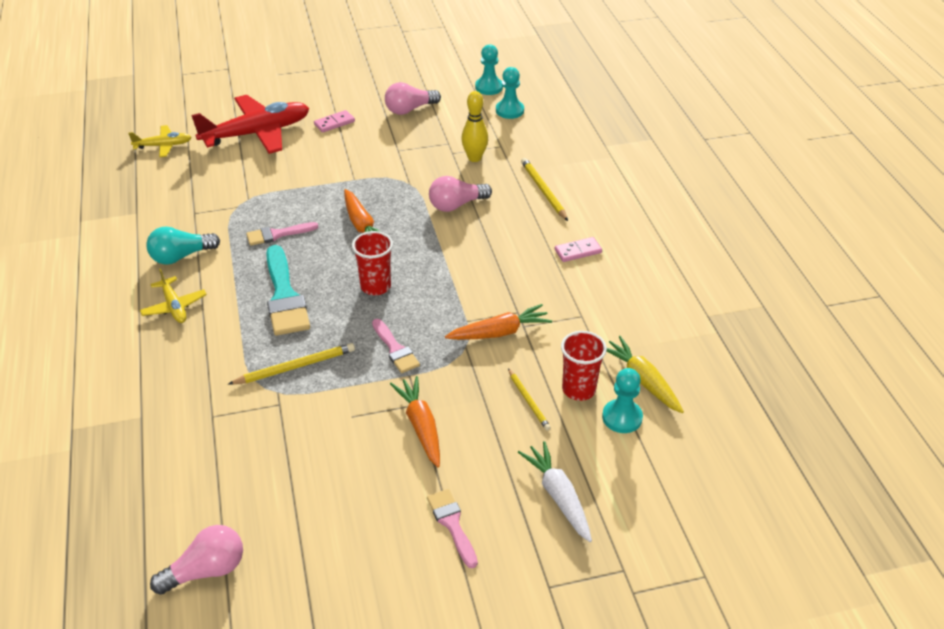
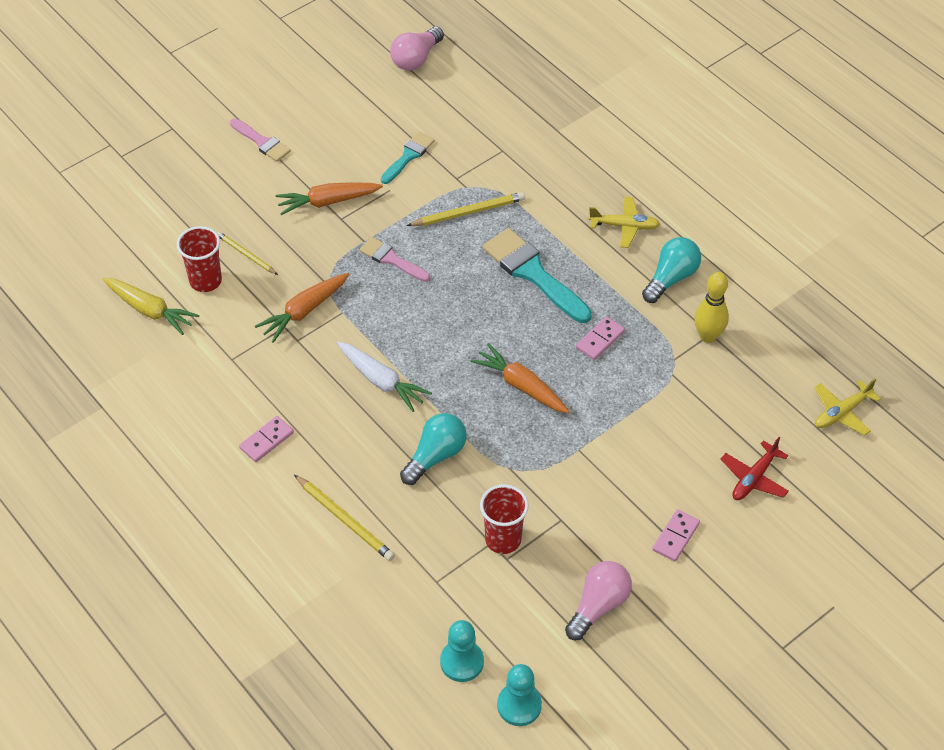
camera: 155 degrees right, 10 degrees up
yellow plane [140,268,207,323] -> yellow plane turned 150 degrees clockwise [588,196,660,248]
red plane [191,95,309,154] -> red plane [721,437,789,500], size x0.50
yellow pencil [228,343,355,384] -> yellow pencil turned 150 degrees counterclockwise [407,192,525,226]
pink brush [246,222,318,246] -> pink domino [576,316,625,360]
red cup [352,231,393,295] -> red cup moved to [480,484,529,554]
orange carrot [390,376,440,467] -> orange carrot turned 120 degrees clockwise [276,182,383,215]
pink light bulb [429,176,492,212] -> turquoise light bulb [400,413,467,485]
yellow bowling pin [461,91,488,162] -> yellow bowling pin moved to [694,272,729,343]
white carrot [518,441,592,542] -> white carrot moved to [337,342,432,412]
turquoise pawn [602,368,643,433] -> none
none -> turquoise brush [381,132,435,184]

